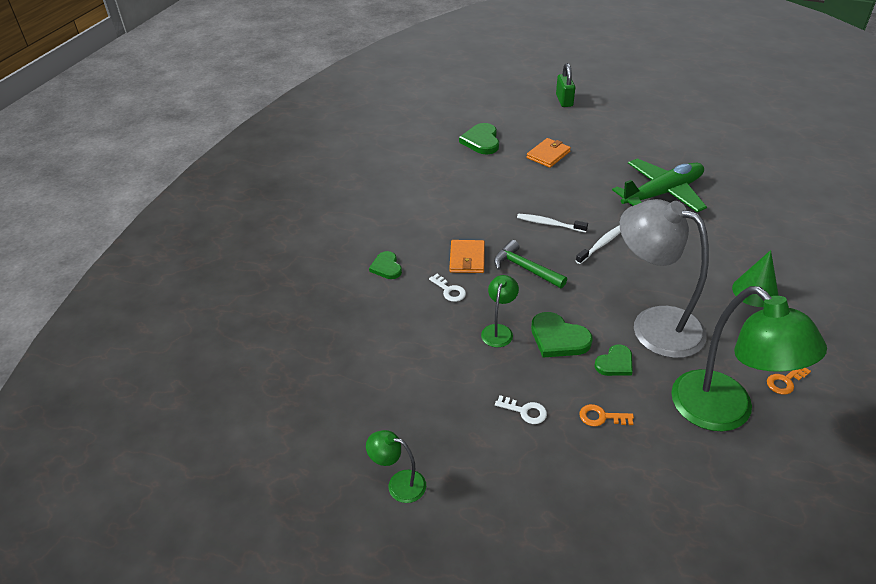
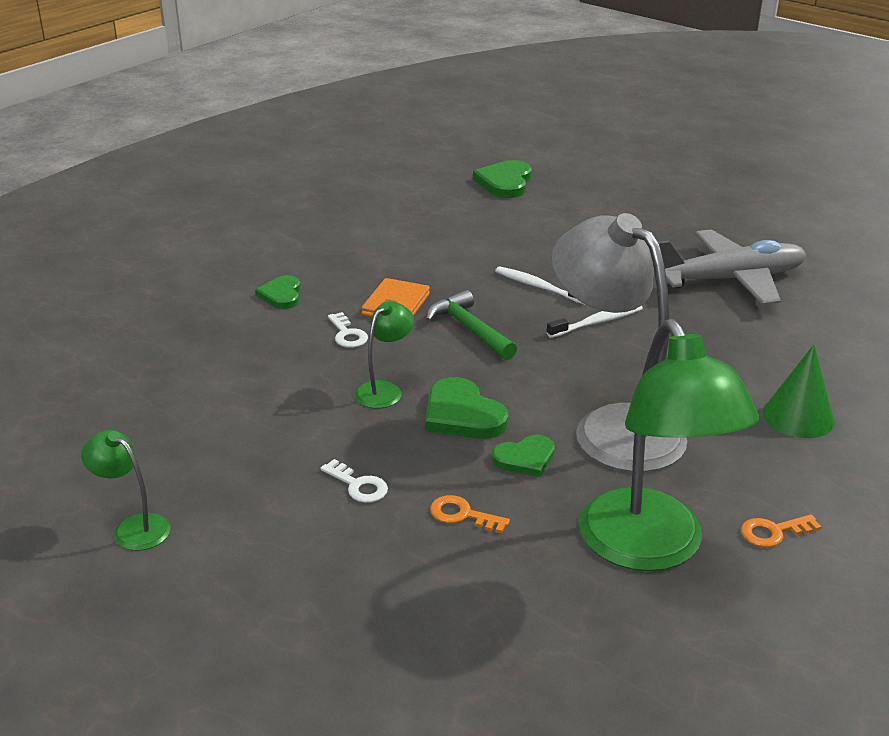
camera: 15 degrees right, 10 degrees down
orange wallet [526,138,571,168] -> none
green padlock [556,63,575,107] -> none
green plane [612,158,707,212] -> grey plane [654,229,806,305]

